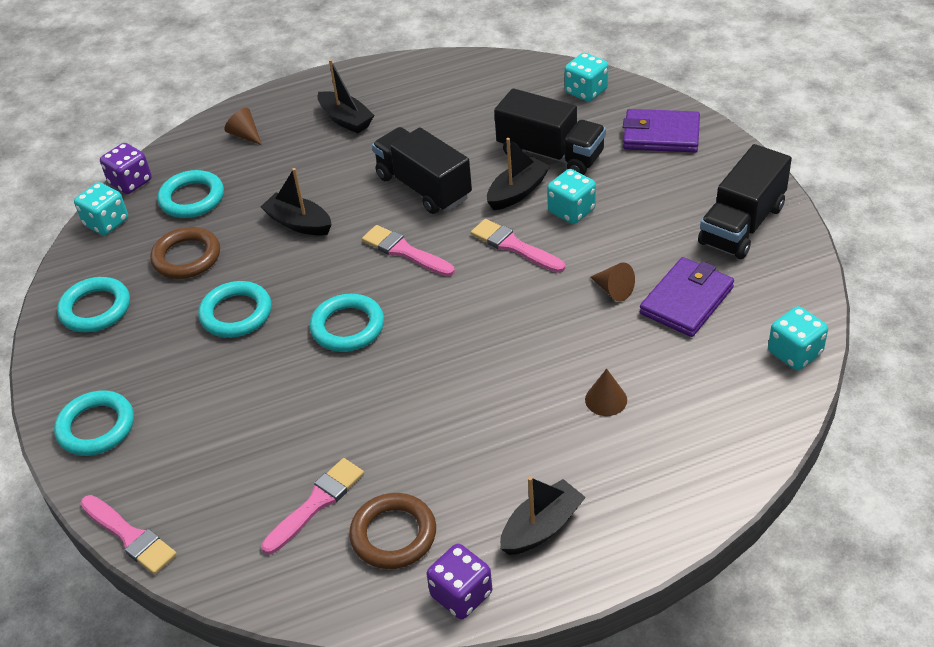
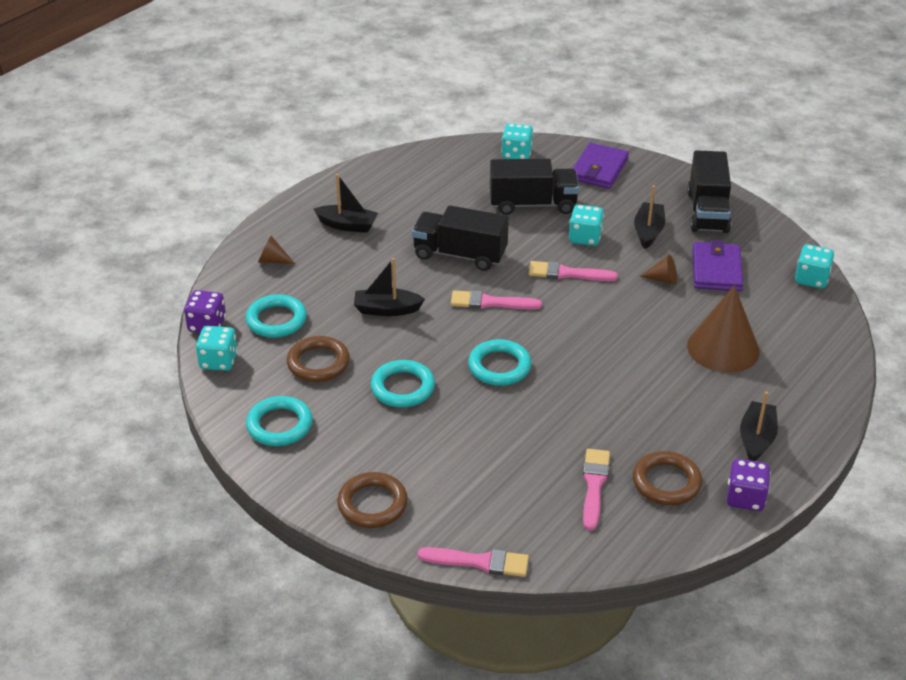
camera: 35 degrees left, 5 degrees down
turquoise ring [54,391,134,456] -> brown ring [337,472,408,528]
black boat [487,138,550,210] -> black boat moved to [634,185,665,249]
brown cone [585,369,627,416] -> brown cone [687,286,760,373], size x2.21
purple wallet [623,109,700,153] -> purple wallet turned 45 degrees counterclockwise [572,143,629,189]

